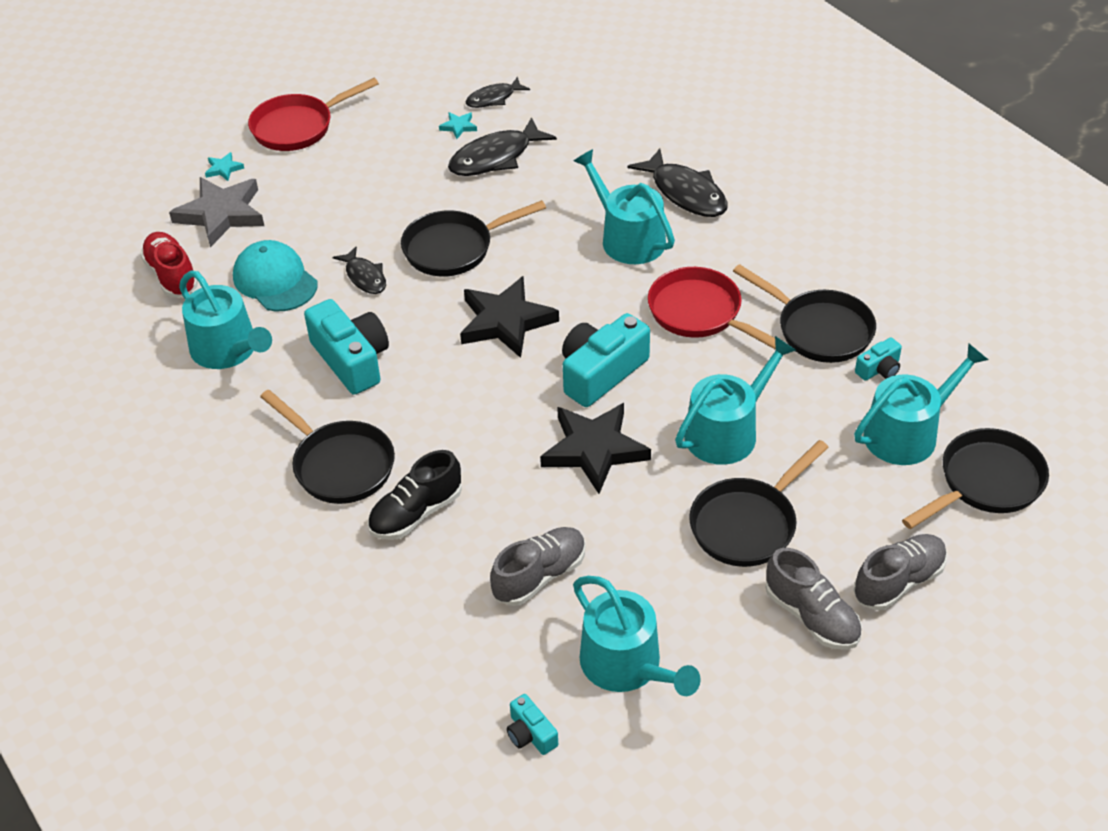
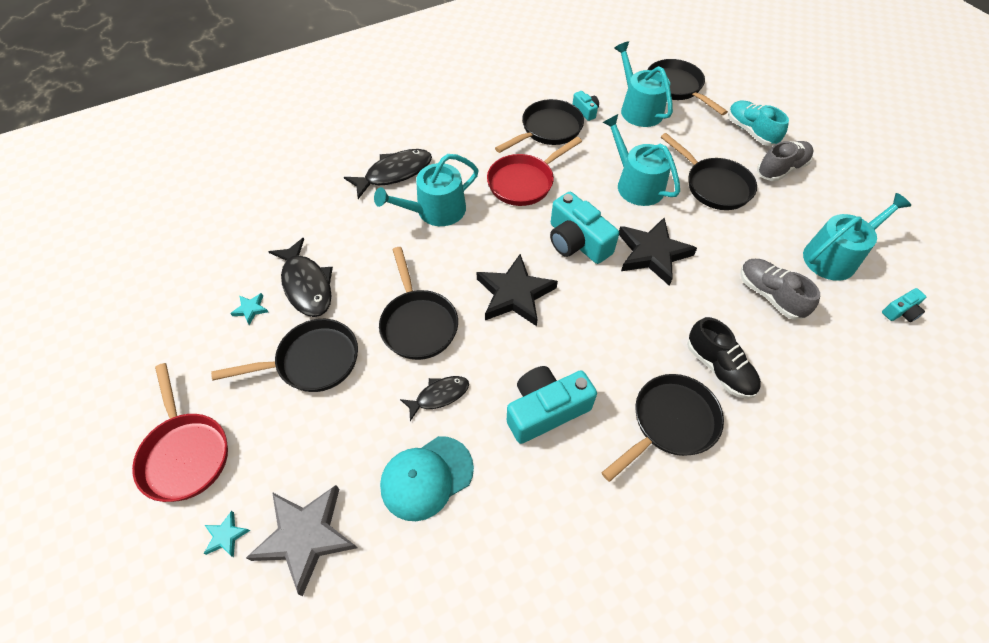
camera: 85 degrees left, 10 degrees up
red shoe [140,232,198,297] -> none
turquoise watering can [179,271,272,369] -> none
black fish [466,77,530,108] -> none
grey shoe [853,534,947,610] -> turquoise shoe [728,100,789,146]
none -> black pan [211,319,358,392]

